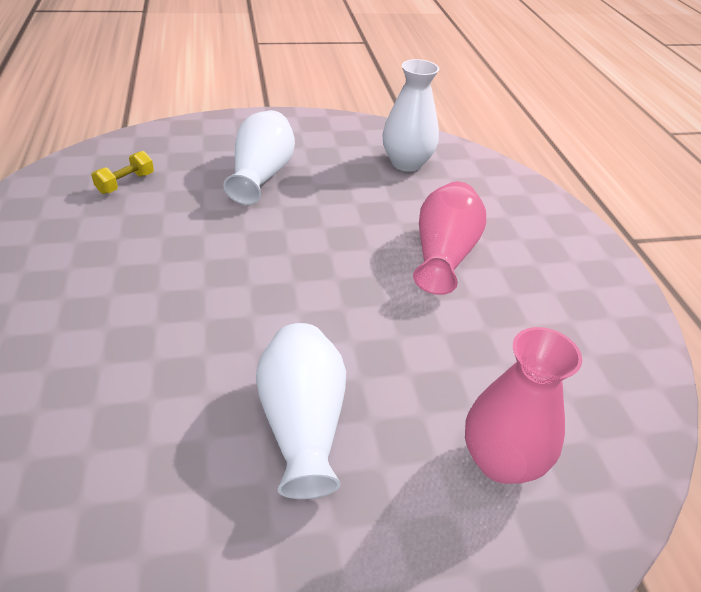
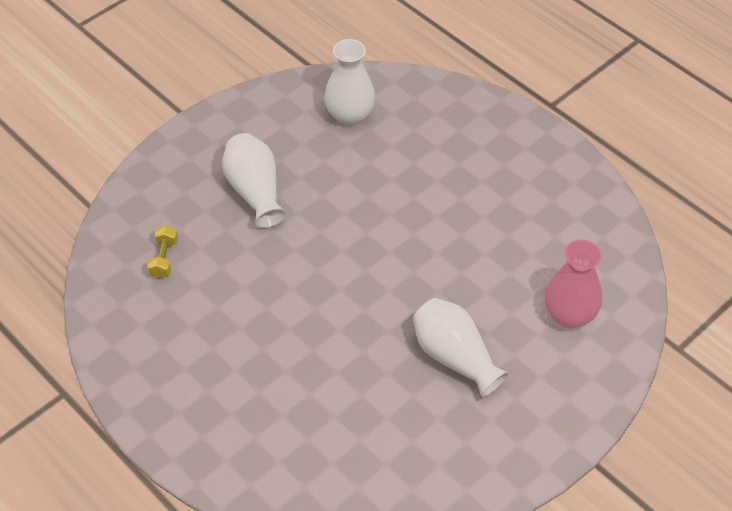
camera: 30 degrees left, 10 degrees up
pink vase [413,182,486,295] -> none

